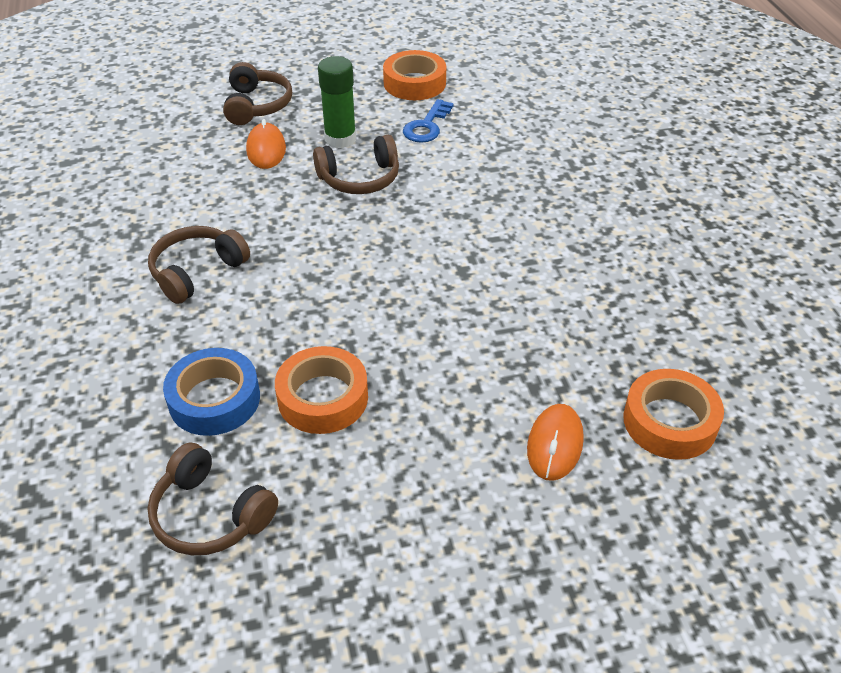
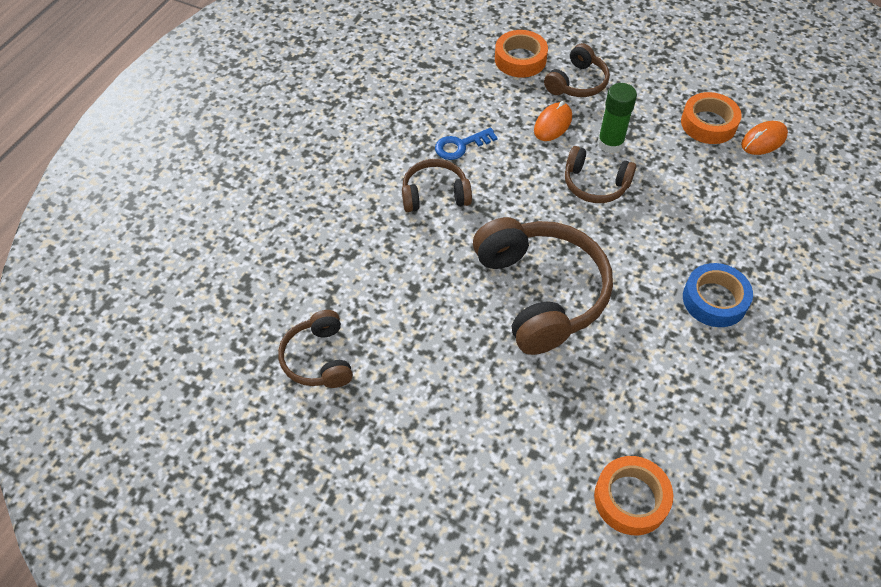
camera: 40 degrees right, 10 degrees up
blue tape [163,348,260,436] -> blue tape moved to [683,263,753,327]
orange tape [275,346,368,434] -> orange tape moved to [495,30,548,77]
blue key [403,99,454,143] -> blue key moved to [435,128,498,160]
orange mouse [527,404,584,481] -> orange mouse moved to [741,121,788,155]
none -> brown headphones [473,217,613,355]

